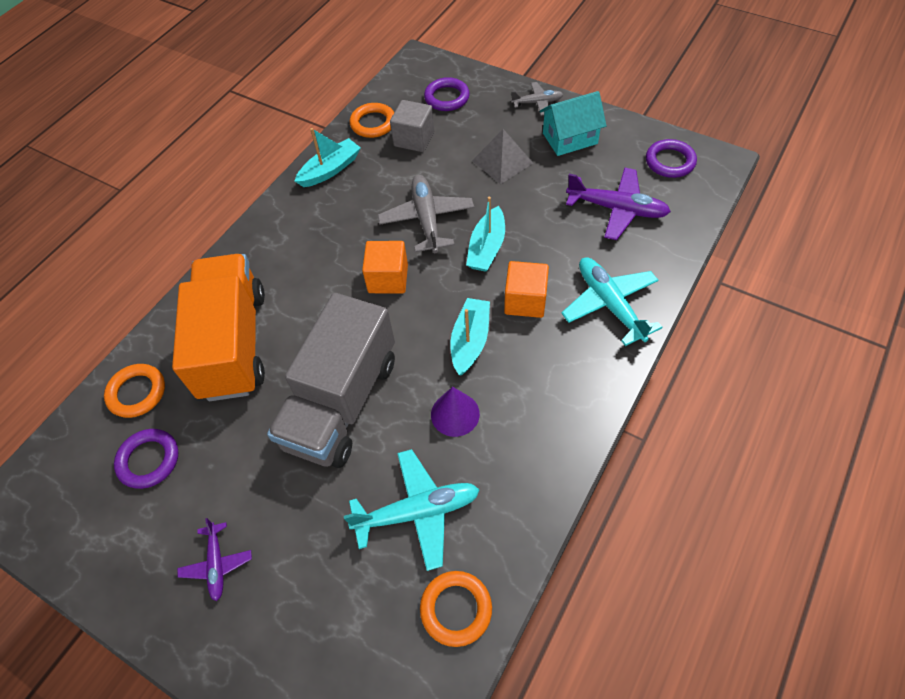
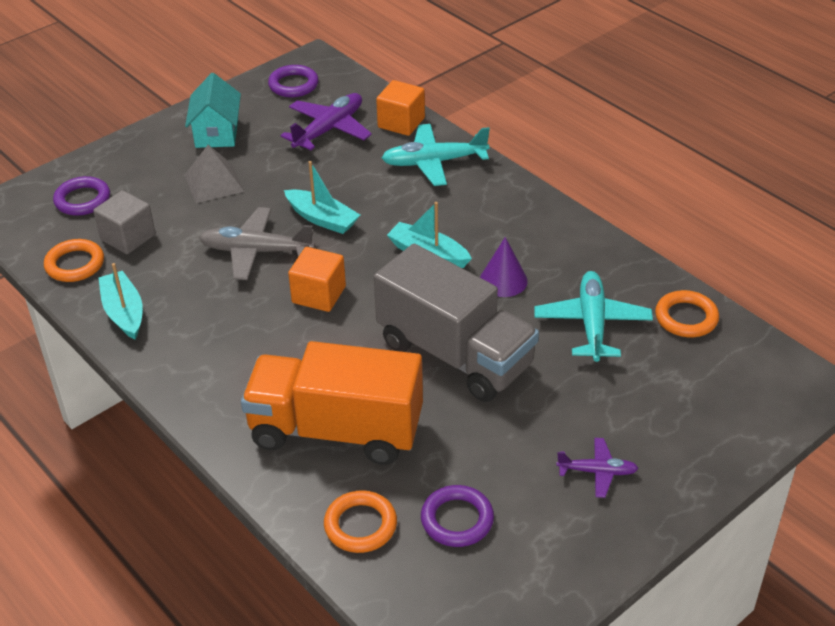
camera: 75 degrees left, 15 degrees down
orange cube [504,261,549,318] -> orange cube moved to [376,80,425,136]
grey plane [511,82,564,116] -> none

